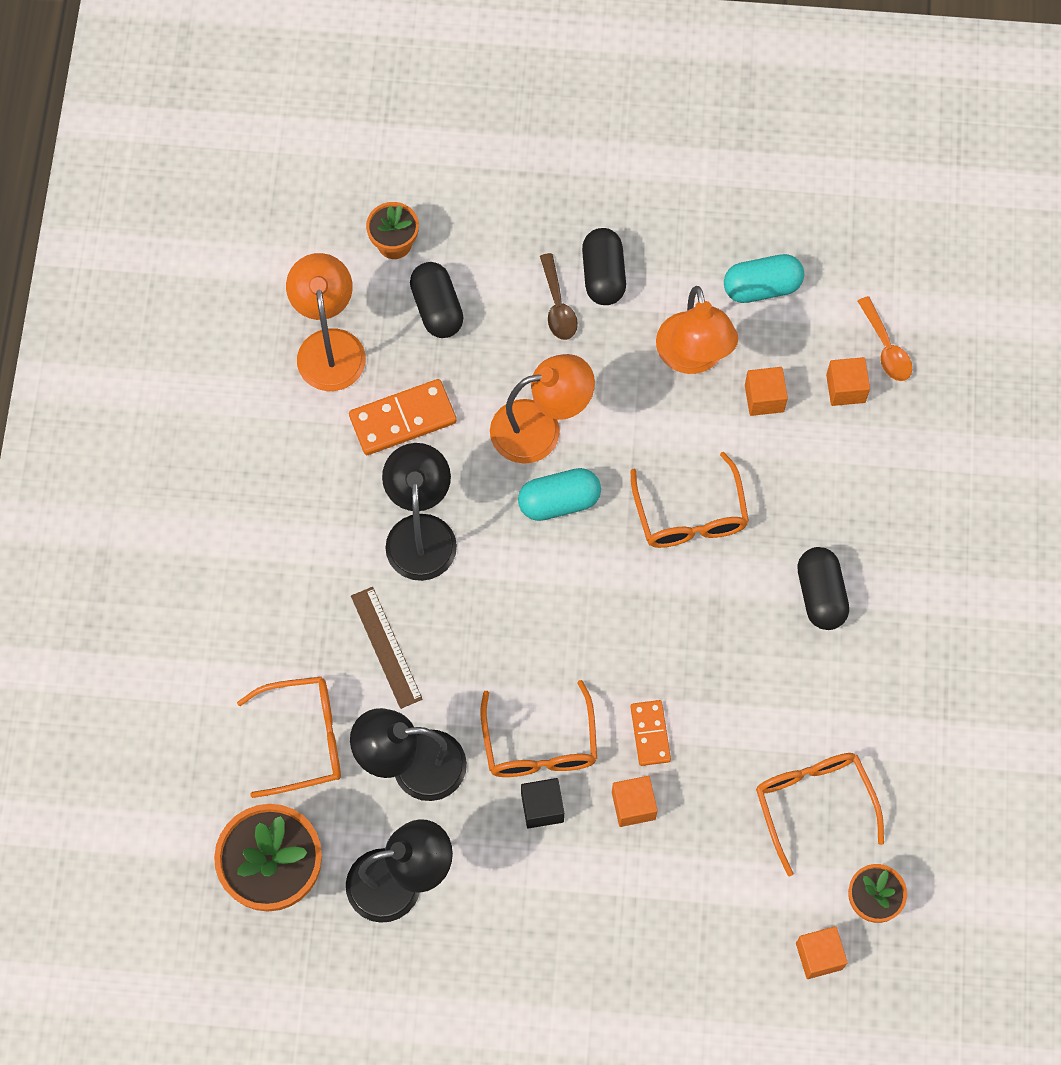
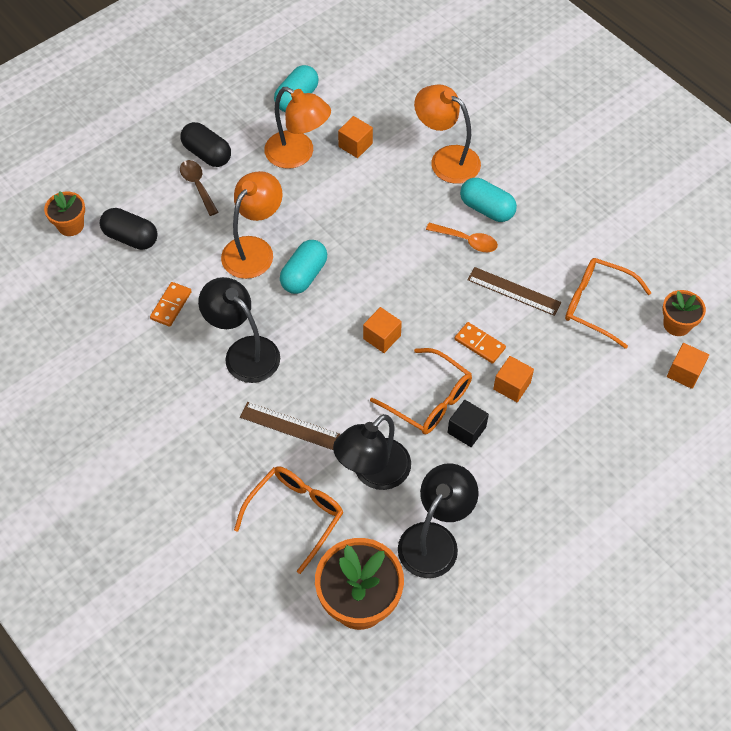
camera: 45 degrees left, 10 degrees down
orange lamp [286,253,366,391] -> orange lamp moved to [414,84,481,184]
orange domino [349,379,457,455] -> orange domino [150,282,192,327], size x0.62
brown spoon [540,253,578,340] -> brown spoon turned 150 degrees counterclockwise [180,160,218,216]
orange glasses [630,452,749,548] -> none
black capsule [797,547,849,630] -> turquoise capsule [460,178,517,222]
orange cube [826,357,870,406] -> orange cube moved to [363,307,402,353]
orange spoon [858,296,912,381] -> orange spoon moved to [426,222,498,252]
none -> brown ruler [467,267,561,316]

